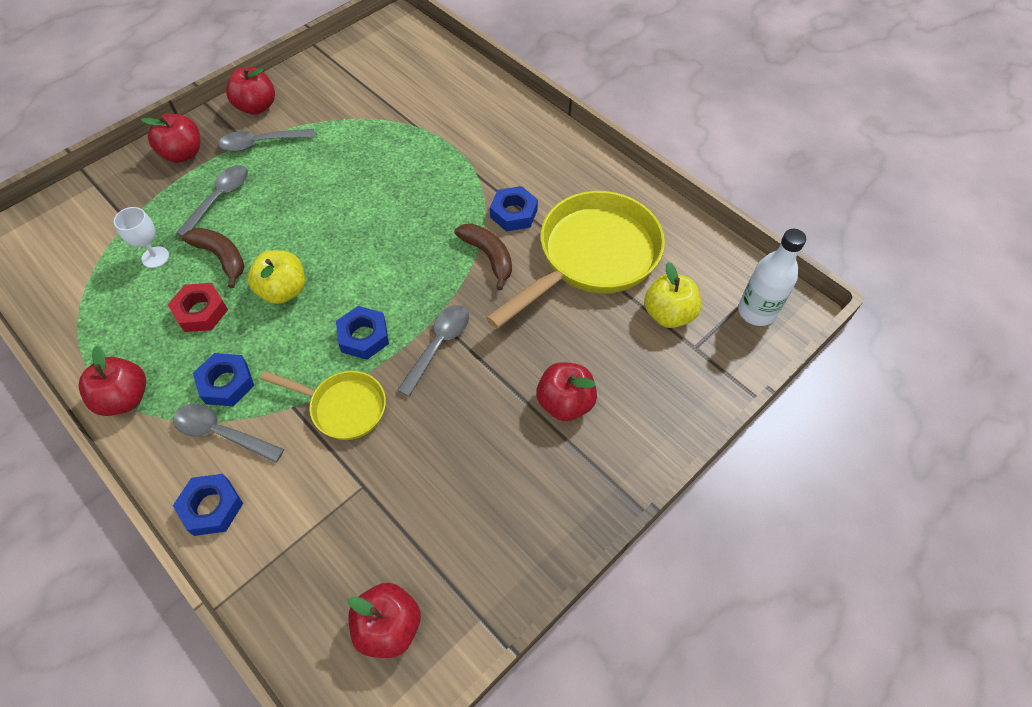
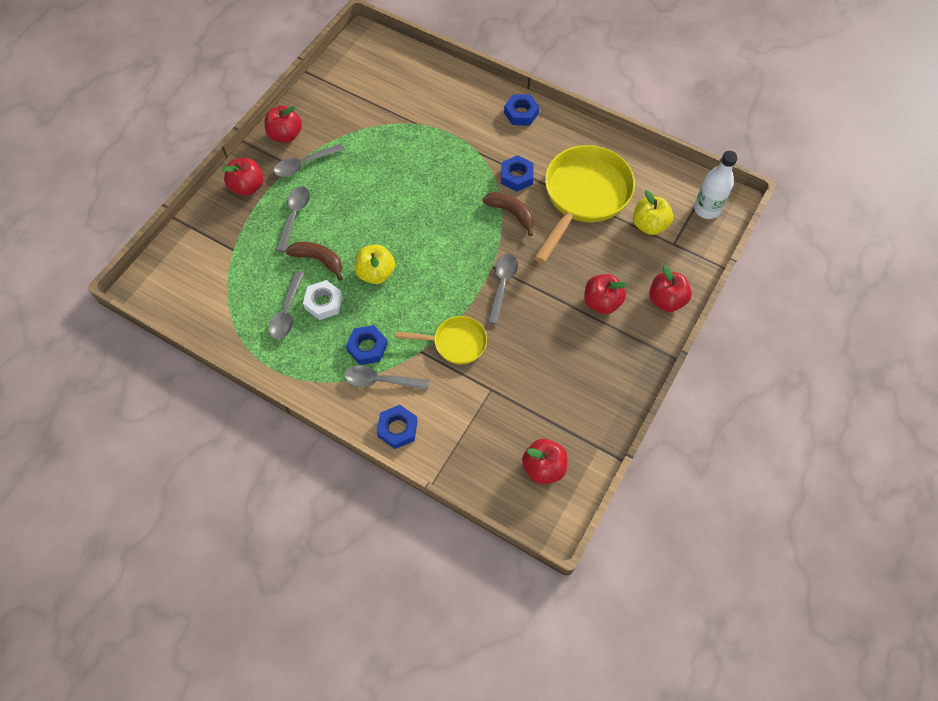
camera: 15 degrees left, 5 degrees up
red apple [78,346,146,416] -> red apple moved to [649,266,692,312]
white goblet [114,207,169,268] -> none
red nut [168,283,228,332] -> white nut [303,280,343,320]
blue nut [336,306,389,360] -> blue nut moved to [504,94,540,126]
none -> grey spoon [268,271,304,340]

